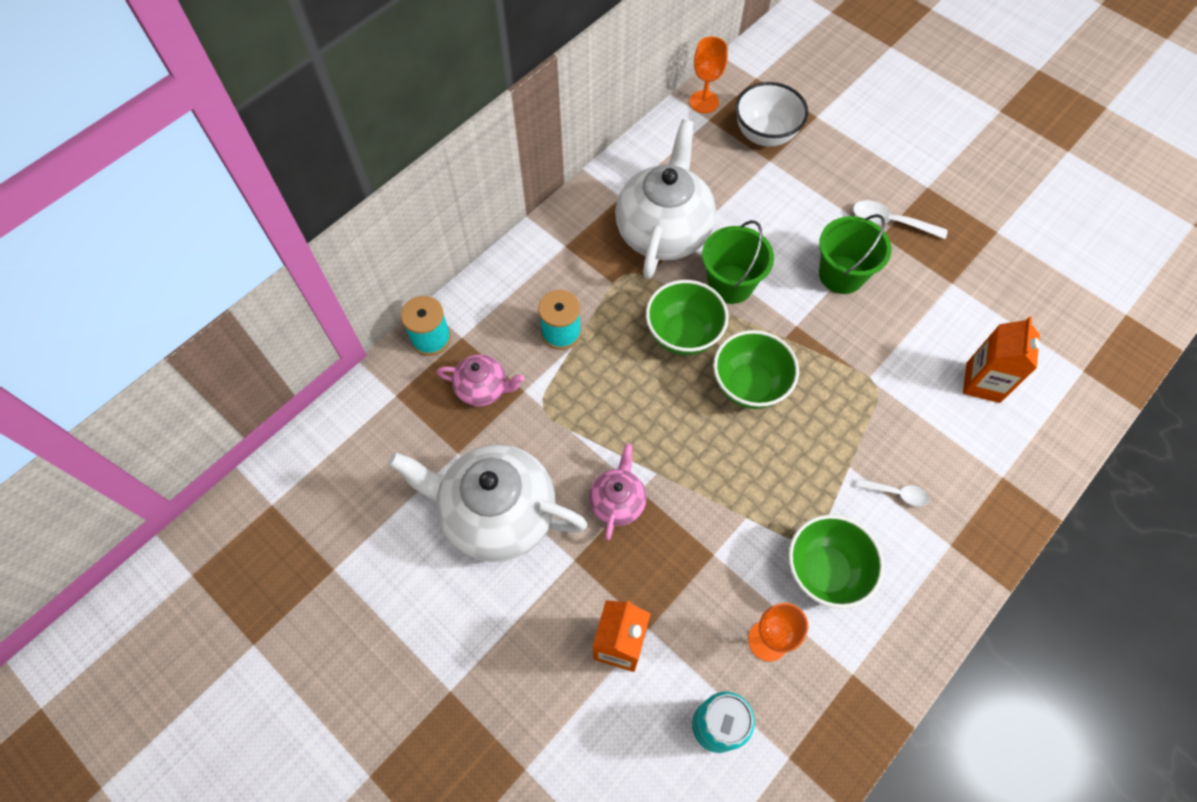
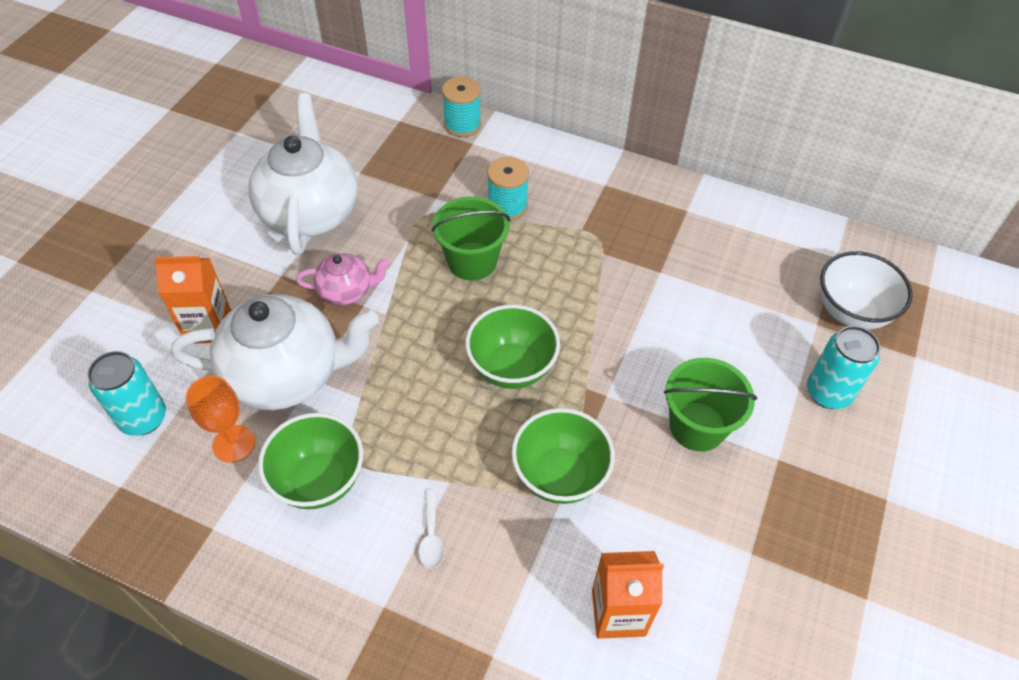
camera: 70 degrees right, 10 degrees down
pink teapot [437,354,524,407] -> none
white teapot [615,119,716,279] -> white teapot moved to [171,294,379,410]
green bowl [646,280,729,355] -> green bowl moved to [511,408,615,504]
orange goblet [689,36,728,113] -> none
green bucket [702,220,774,304] -> green bucket moved to [431,196,510,281]
white spoon [853,200,948,239] -> none
none -> turquoise can [807,326,880,409]

